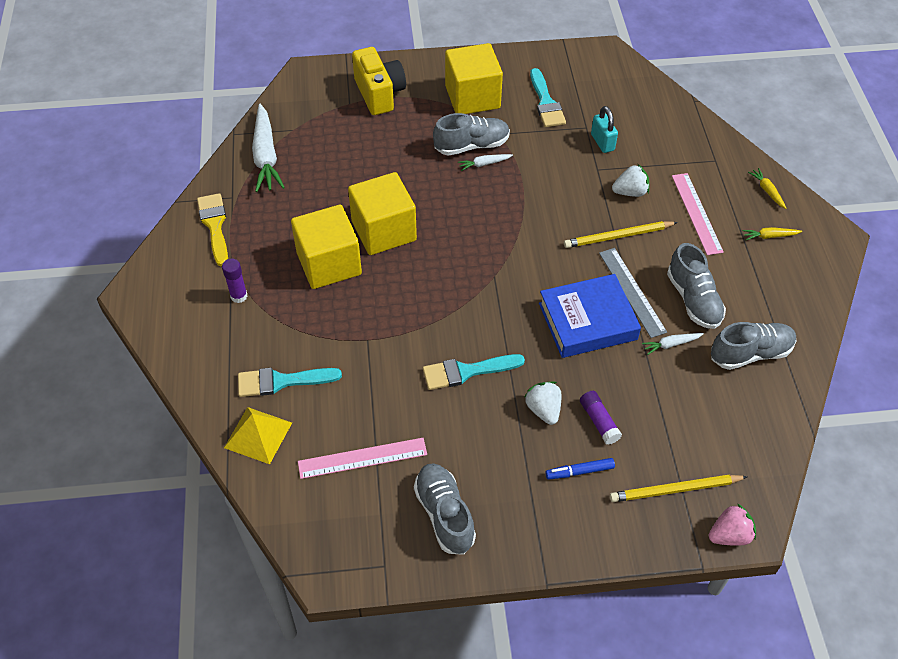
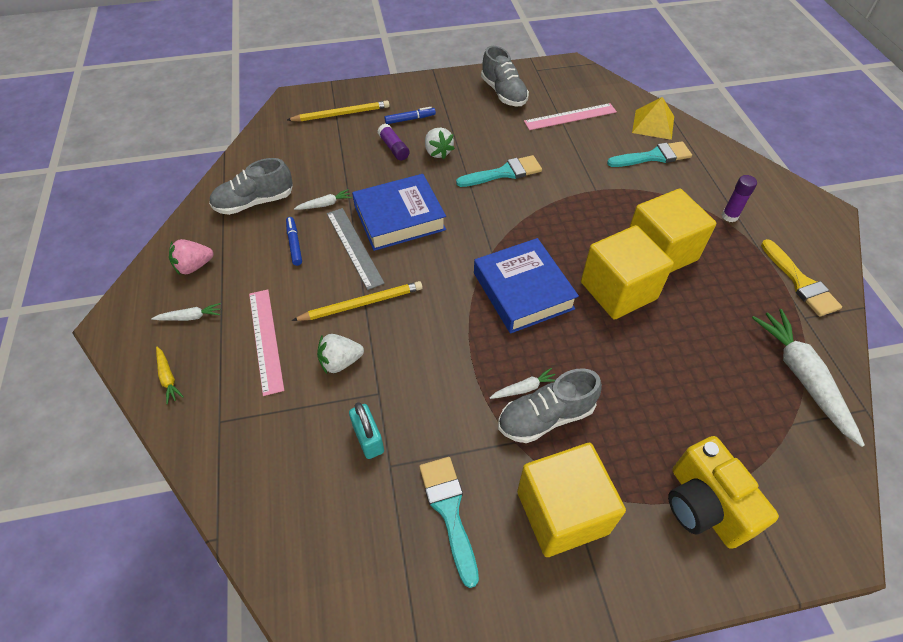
camera: 175 degrees right, 0 degrees up
grey shoe [667,243,726,329] -> blue marker [286,217,302,266]
pink strawberry [709,503,756,546] -> pink strawberry moved to [169,239,213,275]
yellow carrot [743,227,802,240] -> white carrot [151,303,221,321]
none -> blue book [474,238,579,333]

